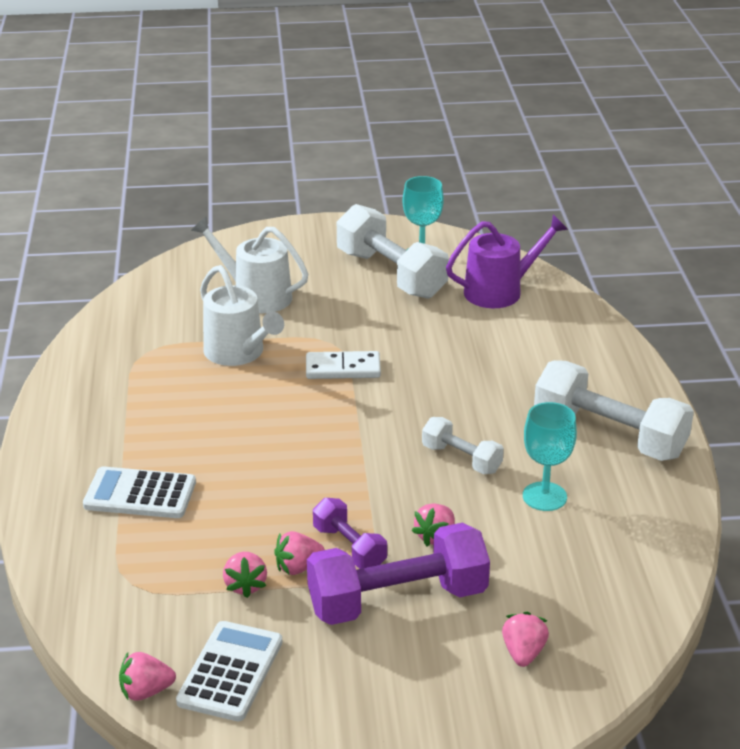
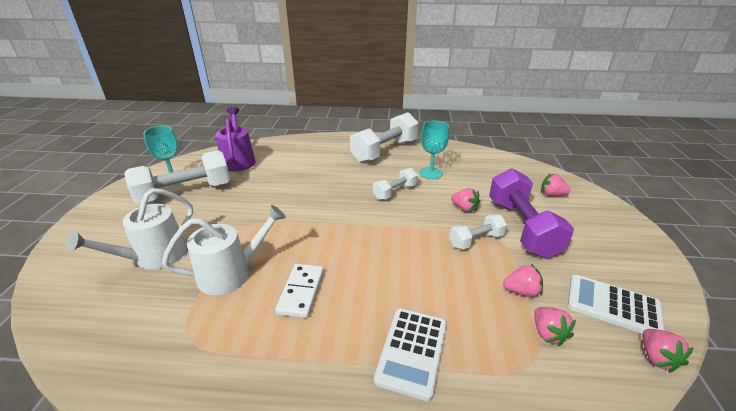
camera: 80 degrees left, 0 degrees up
pink strawberry [274,531,325,575] -> pink strawberry moved to [534,307,576,346]
white domino [306,351,381,379] -> white domino moved to [275,264,324,318]
purple dumbbell [313,498,387,569] -> white dumbbell [449,214,507,250]

